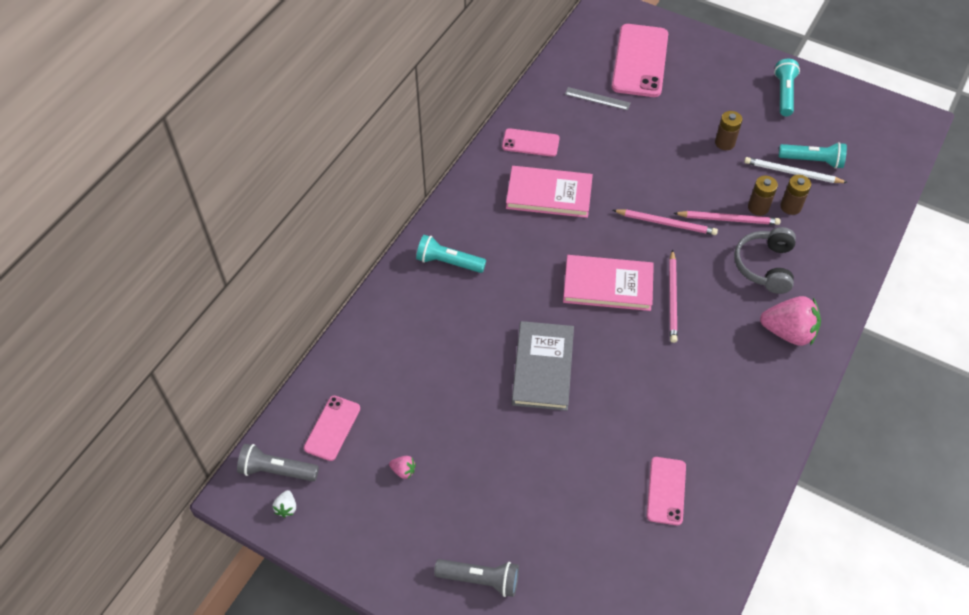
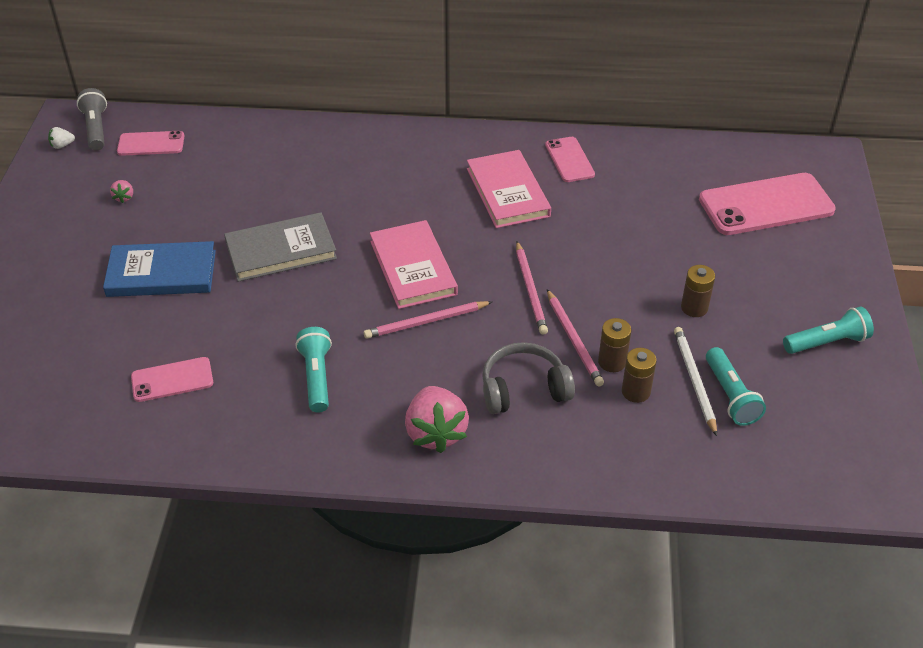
camera: 65 degrees right, 10 degrees down
turquoise flashlight [416,235,486,273] -> turquoise flashlight moved to [295,327,332,413]
grey flashlight [434,559,519,597] -> none
grey ruler [565,87,631,110] -> none
none -> blue book [103,241,216,297]

